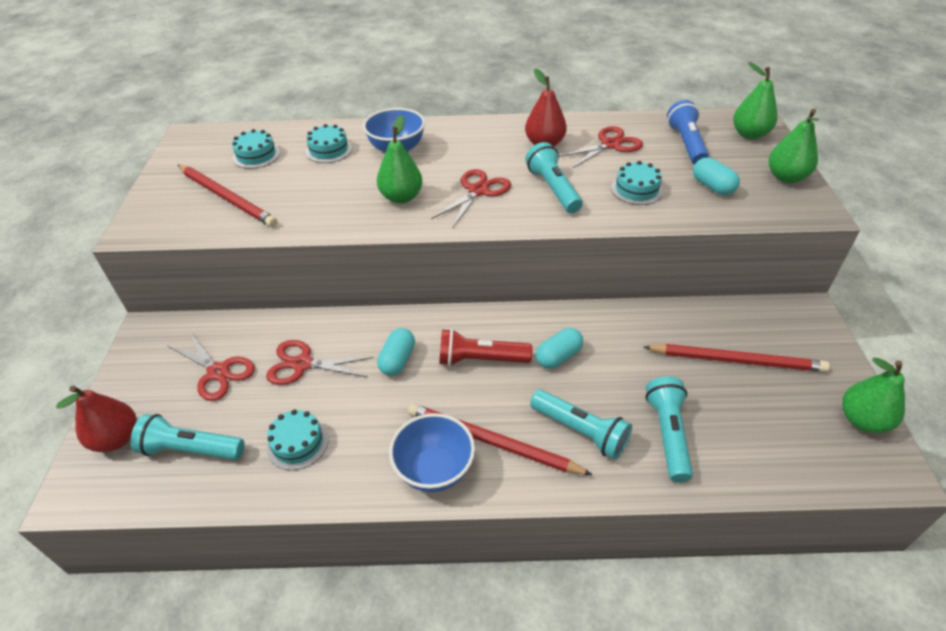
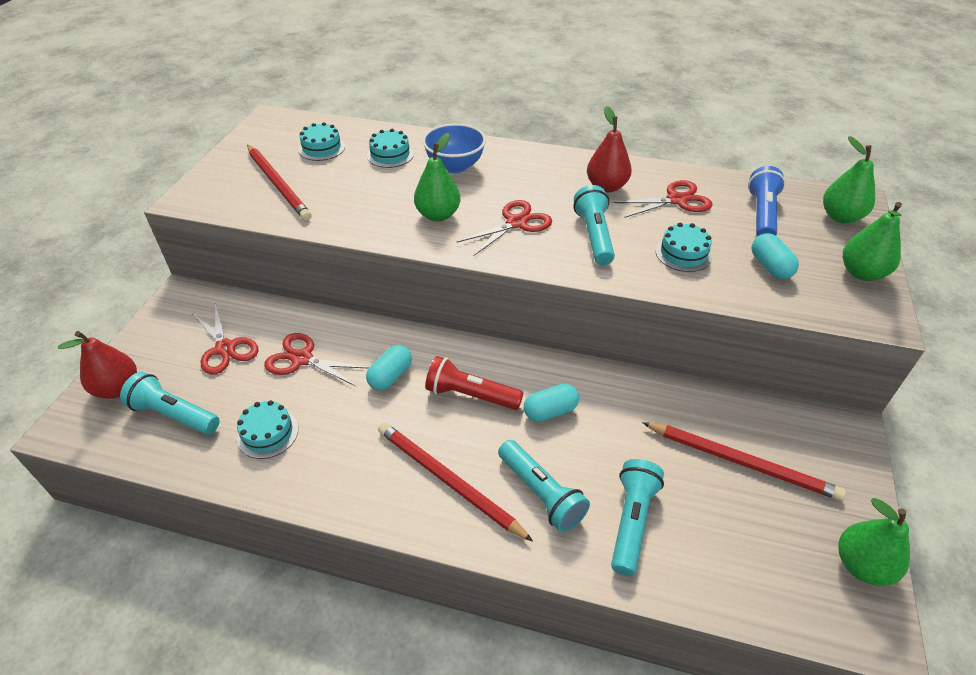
camera: 15 degrees right, 0 degrees up
blue bowl [389,413,475,492] -> none

